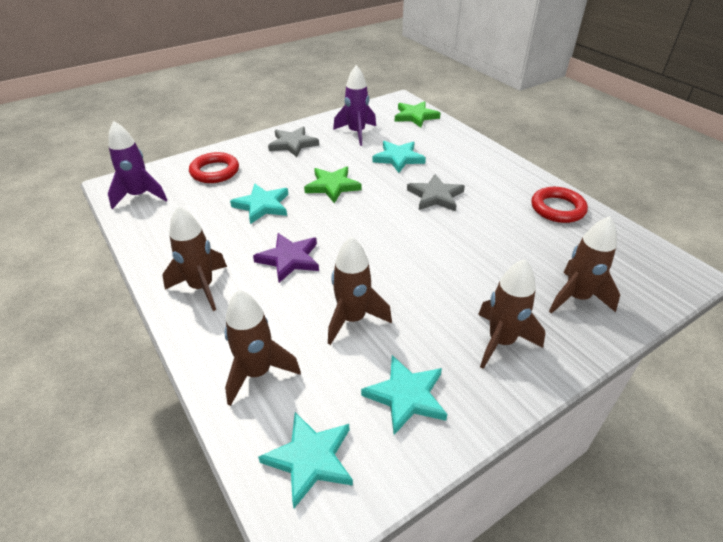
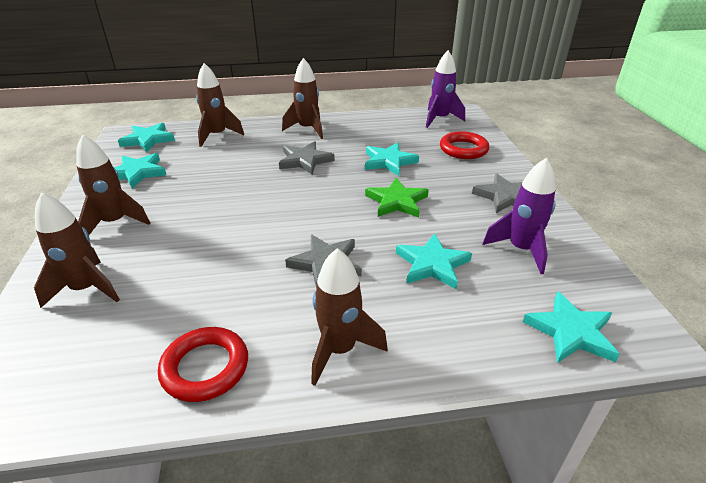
camera: 115 degrees right, 5 degrees down
purple star [253,233,319,283] -> grey star [279,141,335,175]
brown rocket [328,237,392,345] -> brown rocket moved to [311,248,388,386]
green star [395,101,441,128] -> turquoise star [523,291,620,363]

